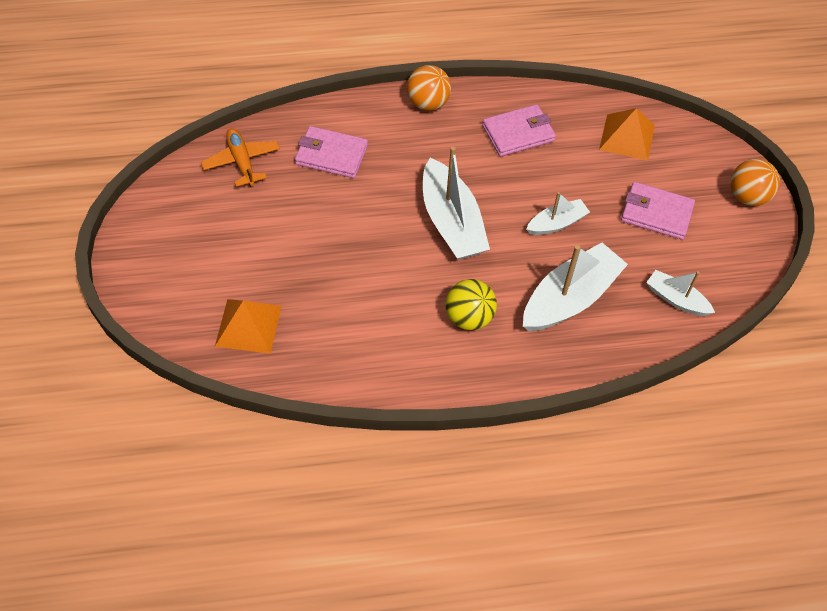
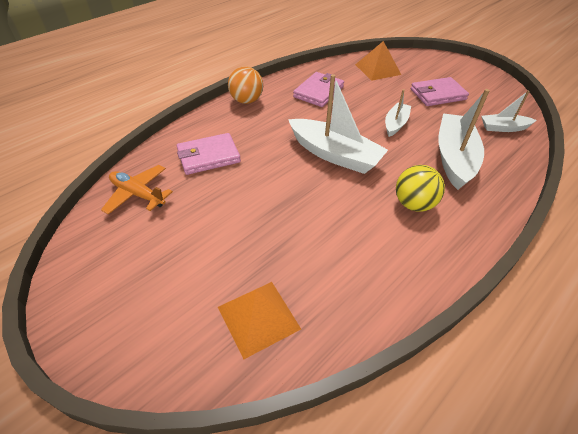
camera: 35 degrees left, 10 degrees down
orange ball [730,159,780,206] -> none

